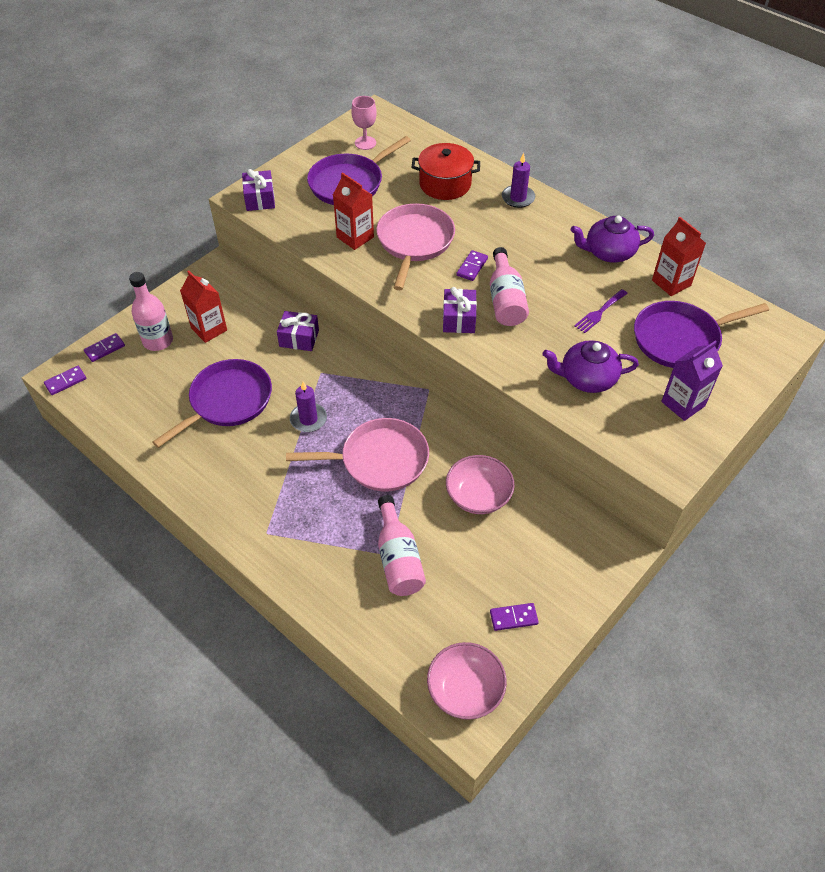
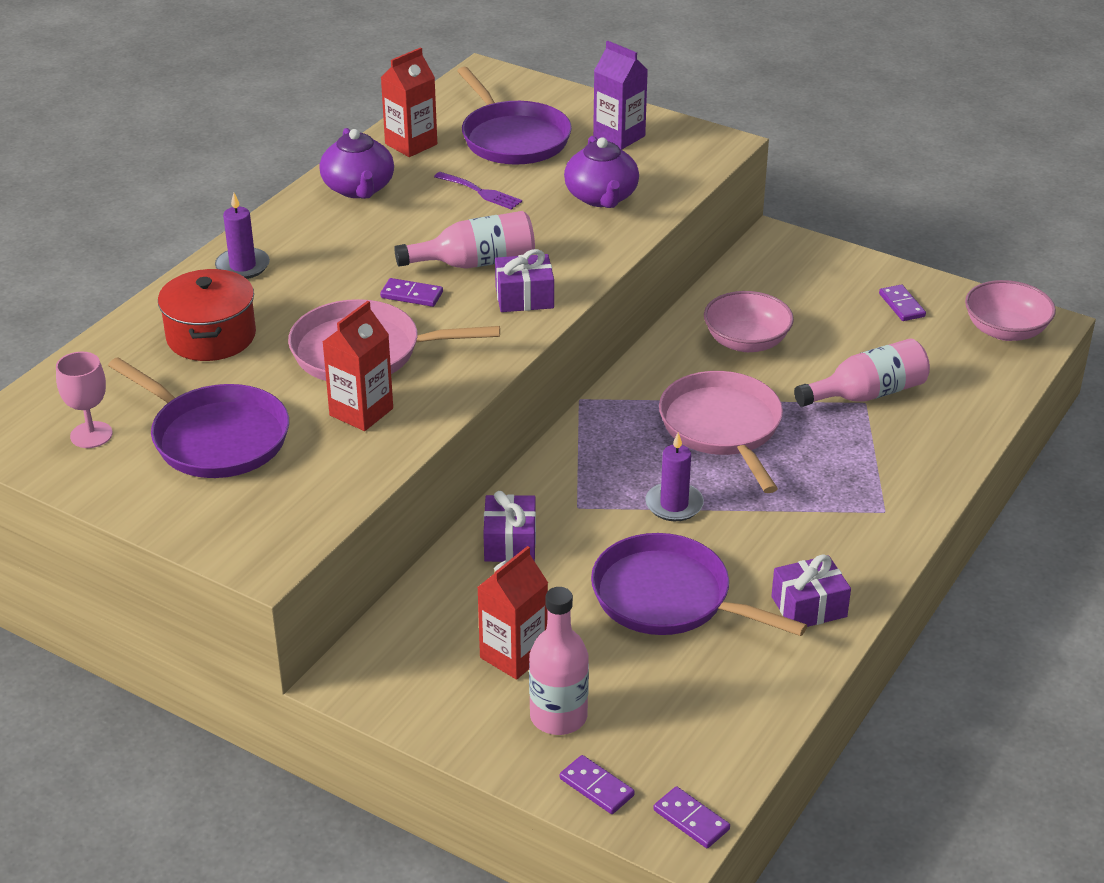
camera: 100 degrees left, 15 degrees down
purple gift [242,169,275,211] -> purple gift moved to [771,554,851,627]

